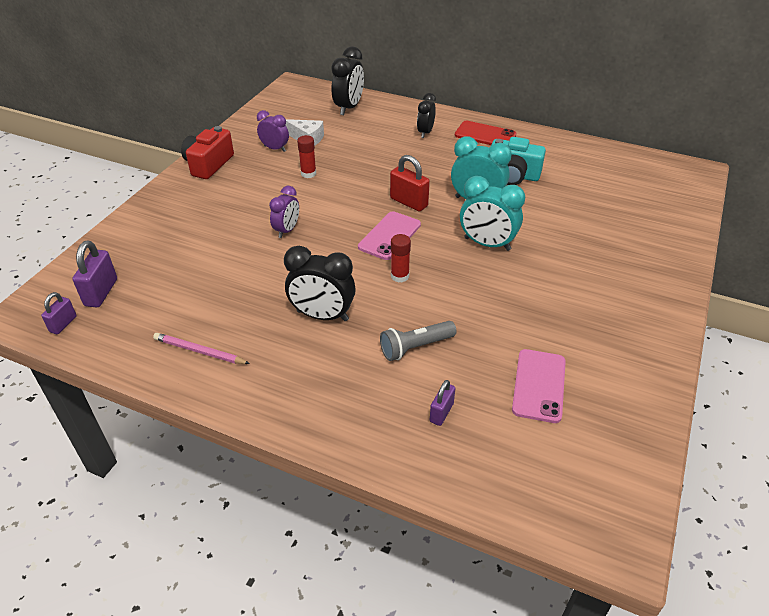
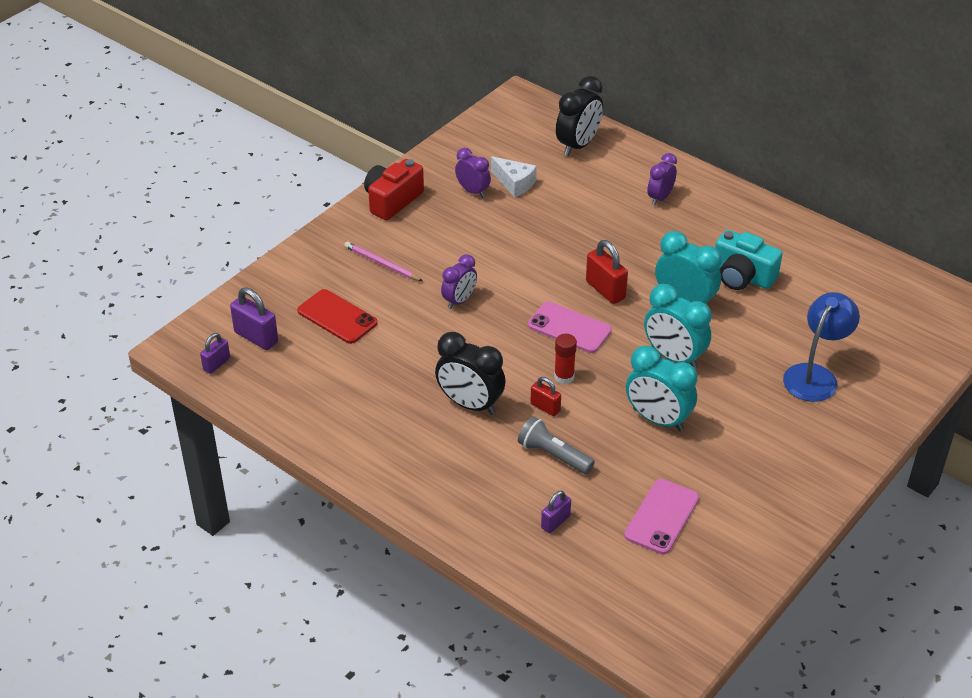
camera: 15 degrees right, 0 degrees up
purple padlock [72,241,117,307] -> purple padlock turned 75 degrees counterclockwise [230,288,278,350]
pink pencil [153,333,250,364] -> pink pencil moved to [344,241,423,281]
red glue stick [297,135,316,178] -> none
pink phone [358,211,421,260] -> pink phone turned 75 degrees clockwise [528,302,612,353]
grey flashlight [380,321,457,361] -> grey flashlight turned 45 degrees clockwise [518,416,595,474]
black clock [417,93,436,138] -> purple clock [647,153,677,206]
red phone [455,121,516,145] -> red phone moved to [297,289,377,344]
none -> red padlock [530,377,561,416]
none -> turquoise clock [626,346,697,432]
none -> blue lamp [783,292,860,402]

